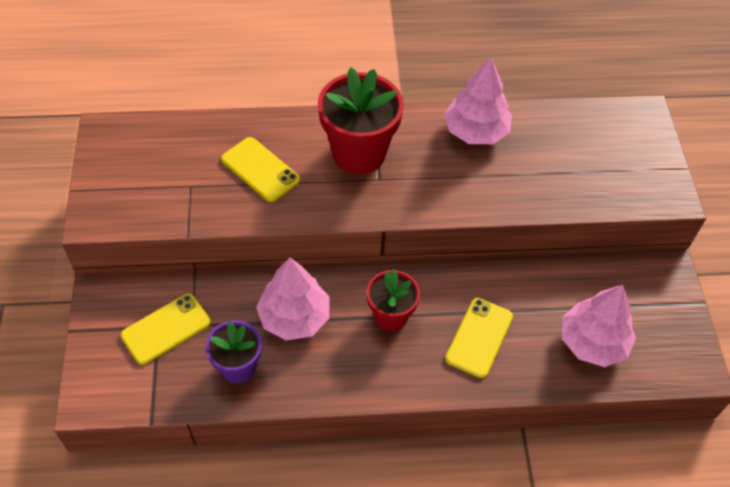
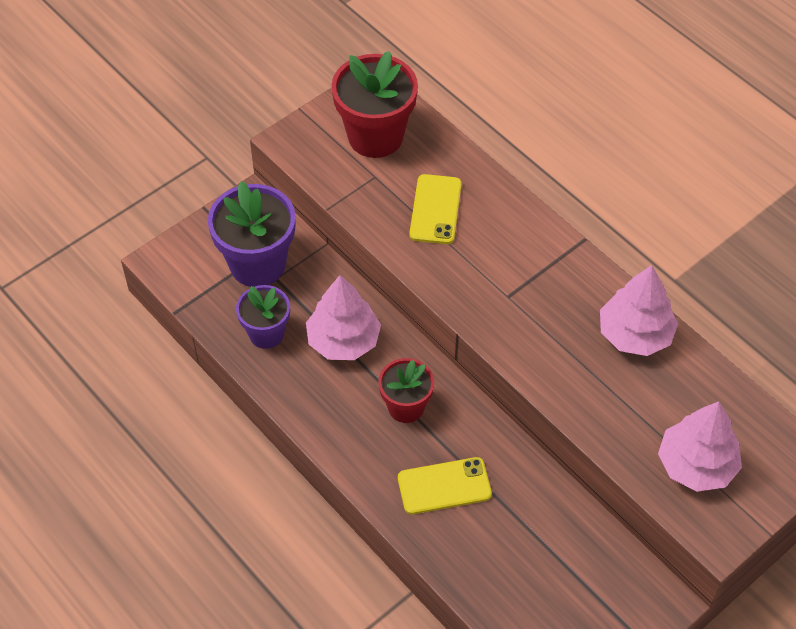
camera: 55 degrees right, 0 degrees up
yellow phone [121,293,211,365] -> purple flower pot [208,181,296,287]
red flower pot [318,67,404,174] -> red flower pot moved to [332,51,418,158]
pink tree [562,285,636,367] -> pink tree moved to [658,402,742,492]

